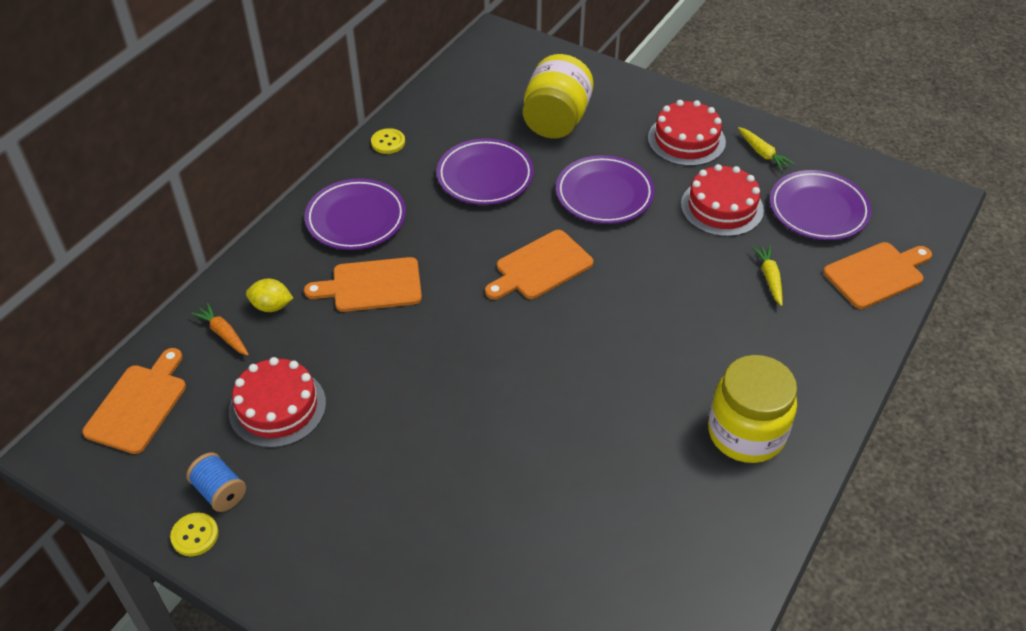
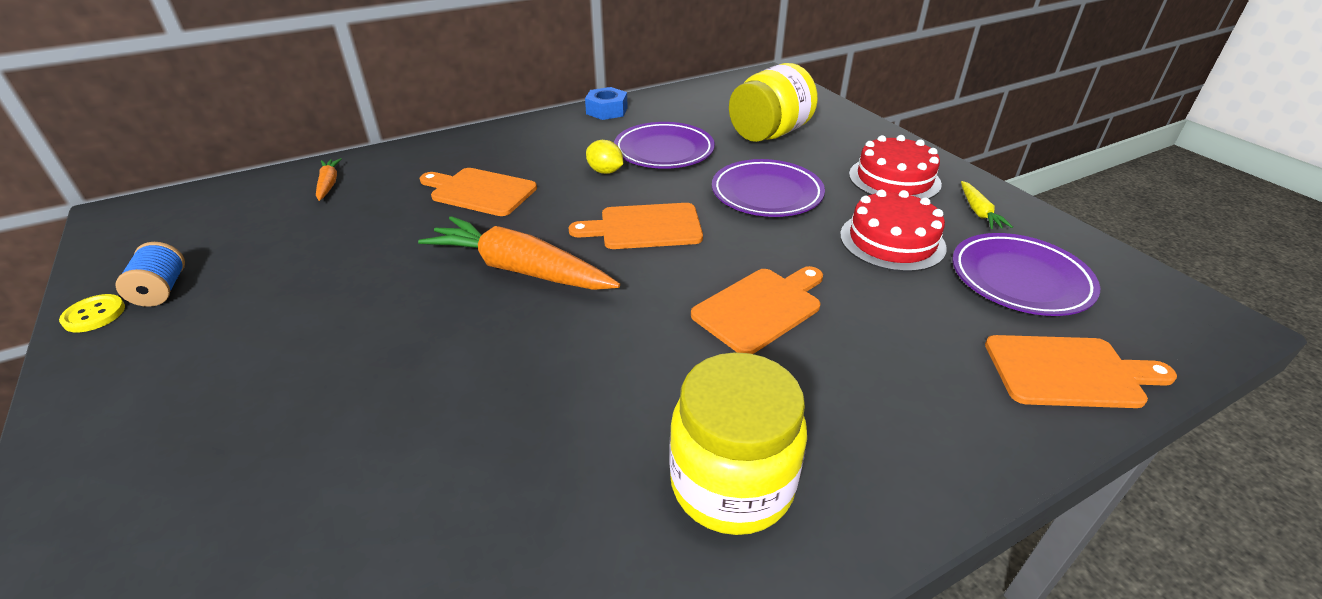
camera: 30 degrees right, 10 degrees down
orange cutting board [82,348,186,454] -> orange cutting board moved to [691,266,823,354]
red cake [229,357,326,448] -> none
yellow lemon [246,279,293,312] -> yellow lemon moved to [586,140,623,174]
purple plate [304,178,406,250] -> none
yellow button [371,128,405,154] -> blue nut [585,87,628,120]
yellow carrot [752,245,783,306] -> none
none -> orange carrot [418,216,620,290]

